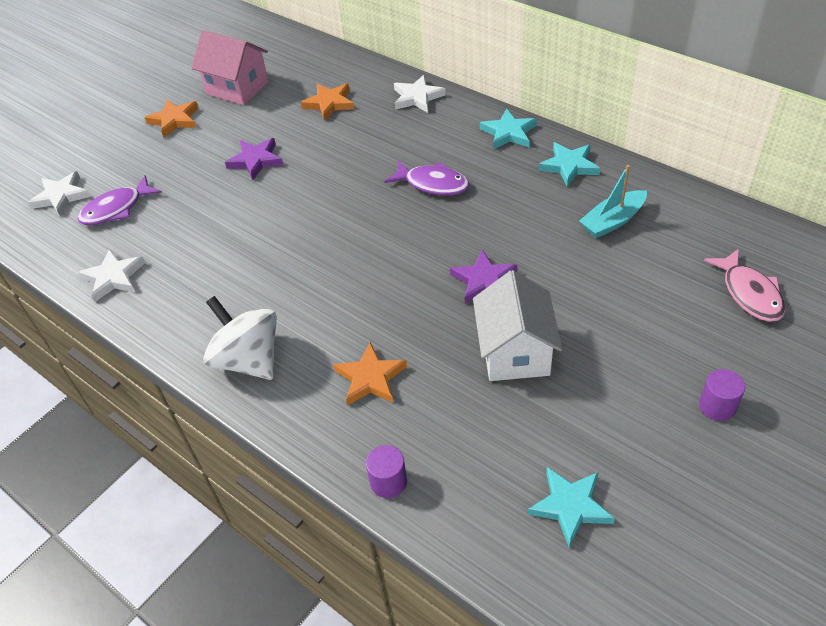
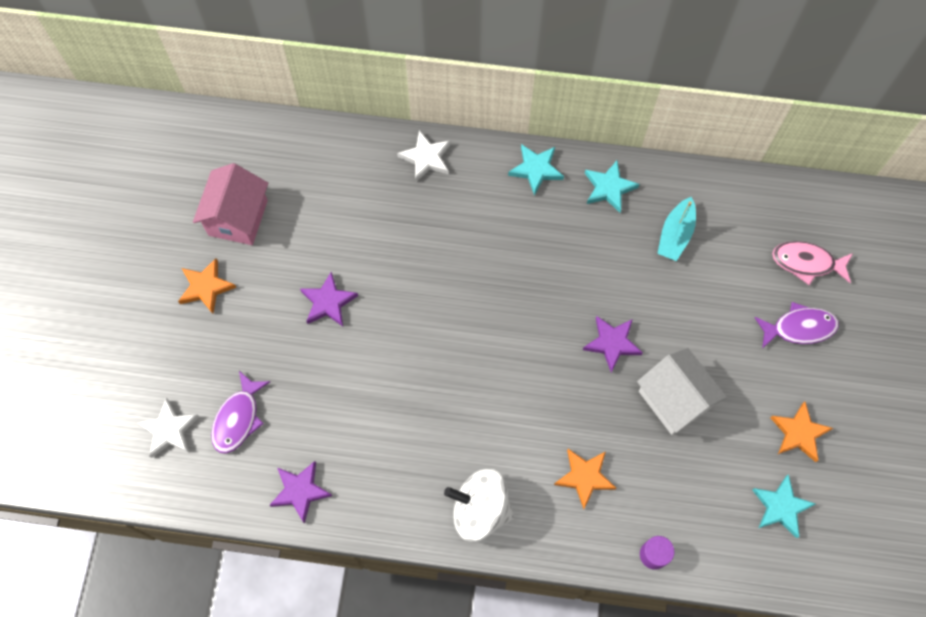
camera: 35 degrees left, 20 degrees up
white star [78,249,145,302] -> purple star [269,461,332,524]
pink house [192,30,269,105] -> pink house turned 75 degrees counterclockwise [193,163,268,245]
orange star [301,84,354,121] -> orange star moved to [770,402,833,462]
purple fish [384,160,469,196] -> purple fish moved to [754,302,839,349]
purple cylinder [699,369,745,421] -> none
pink fish [704,248,785,322] -> pink fish turned 150 degrees clockwise [772,241,853,285]

